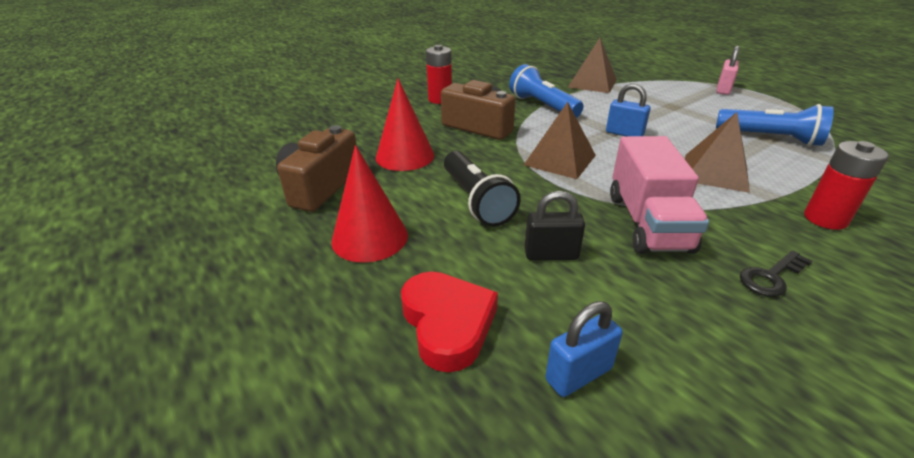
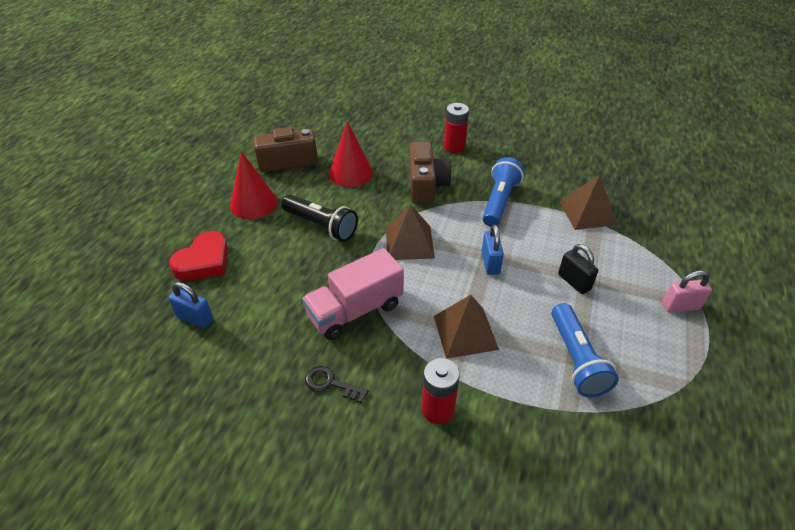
camera: 55 degrees right, 10 degrees up
black flashlight [444,151,521,227] -> black flashlight turned 90 degrees counterclockwise [281,194,358,242]
black padlock [525,191,585,260] -> black padlock moved to [558,244,598,294]

